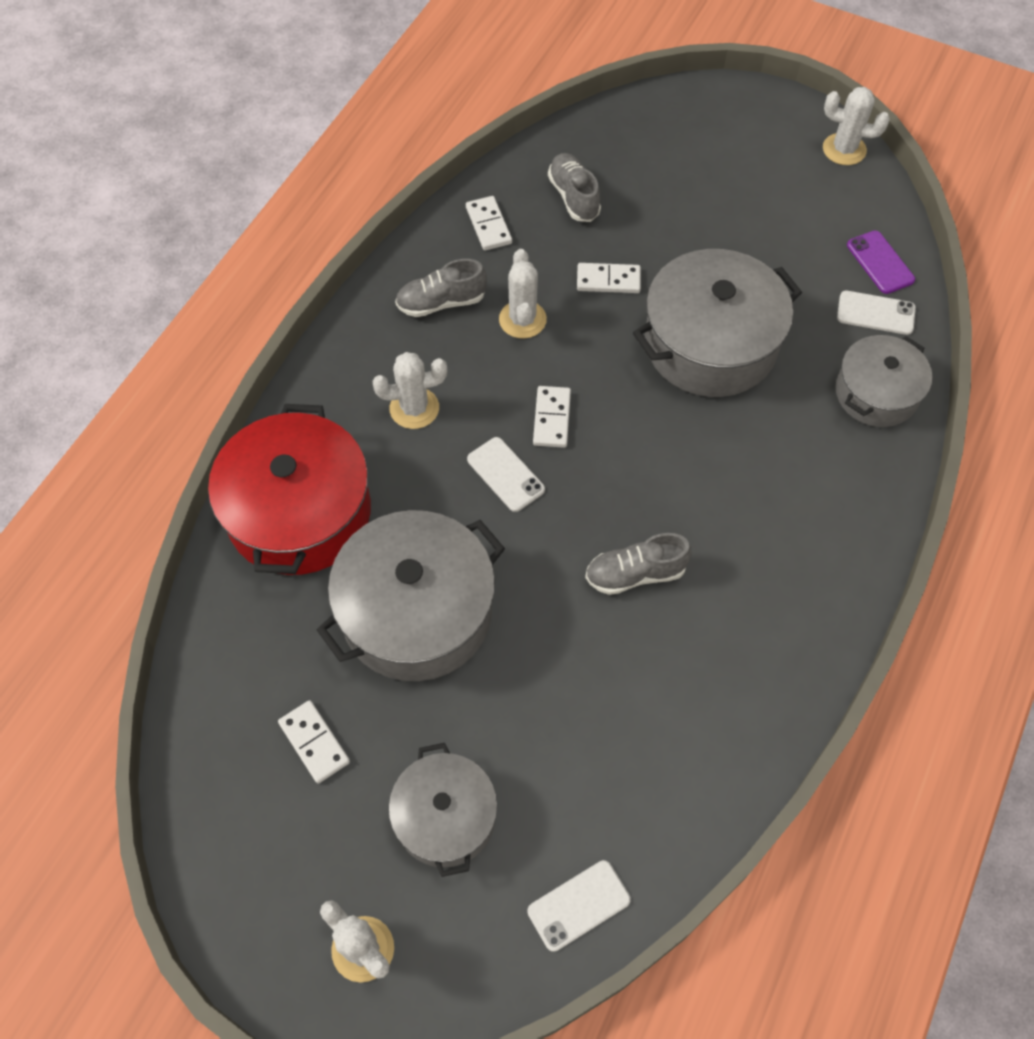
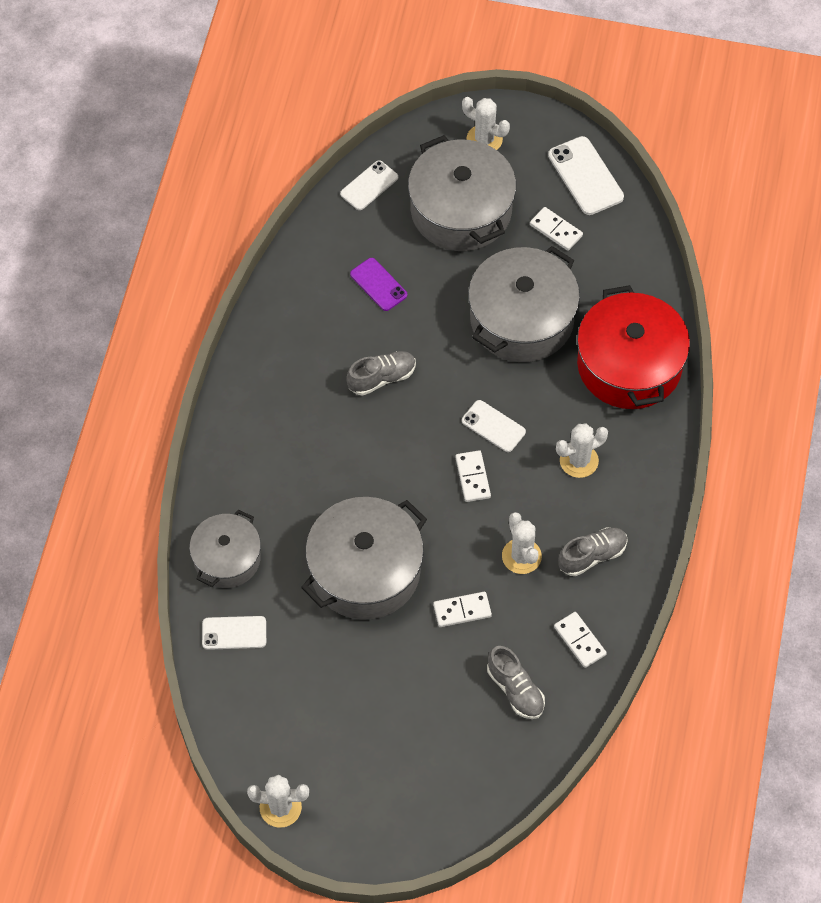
camera: 165 degrees right, 0 degrees up
grey pot [388,743,498,877] -> grey pot [408,135,516,251], size x1.64
purple phone [847,230,915,294] -> purple phone moved to [350,258,407,311]
none -> white phone [548,136,624,215]

